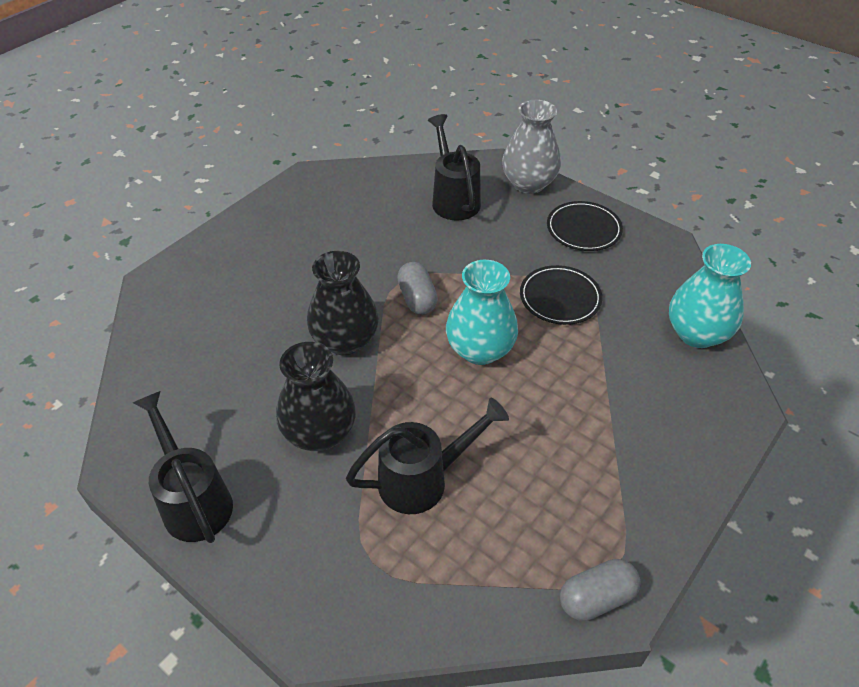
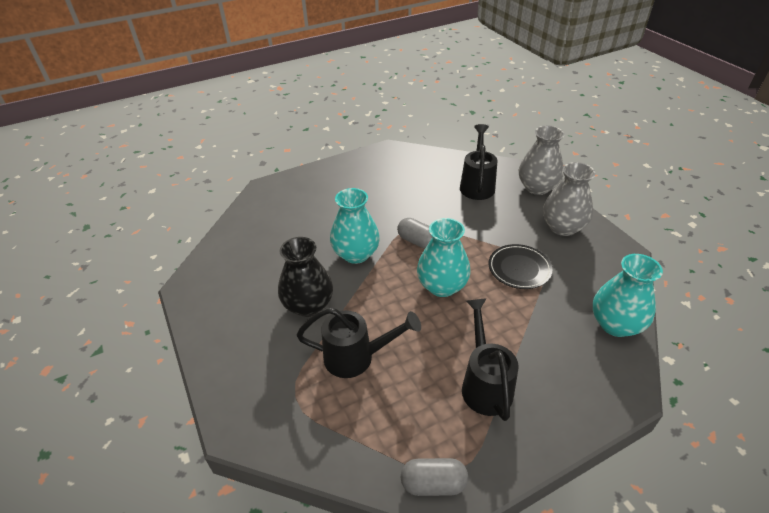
camera: 25 degrees right, 5 degrees down
black watering can [133,391,233,543] -> black watering can moved to [462,298,518,421]
black vase [307,251,379,356] -> turquoise vase [330,188,380,264]
grey capsule [397,262,438,315] -> grey capsule turned 60 degrees counterclockwise [397,218,432,249]
black plate [547,201,623,251] -> grey vase [543,162,595,236]

